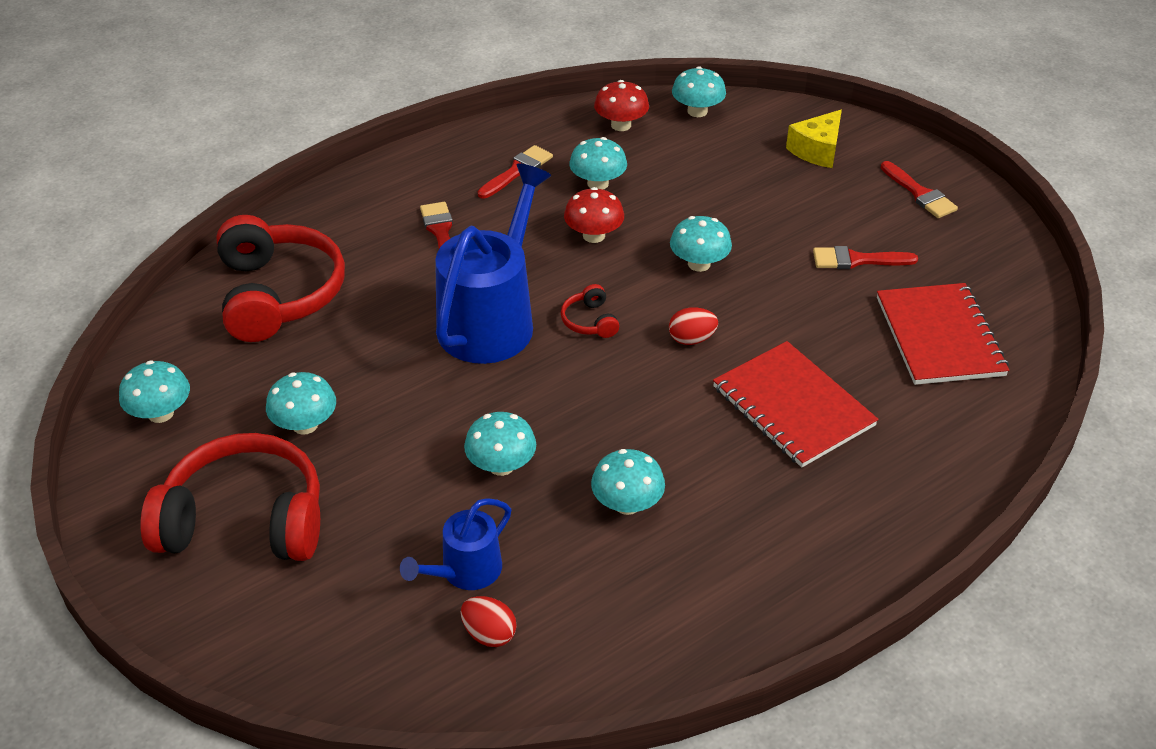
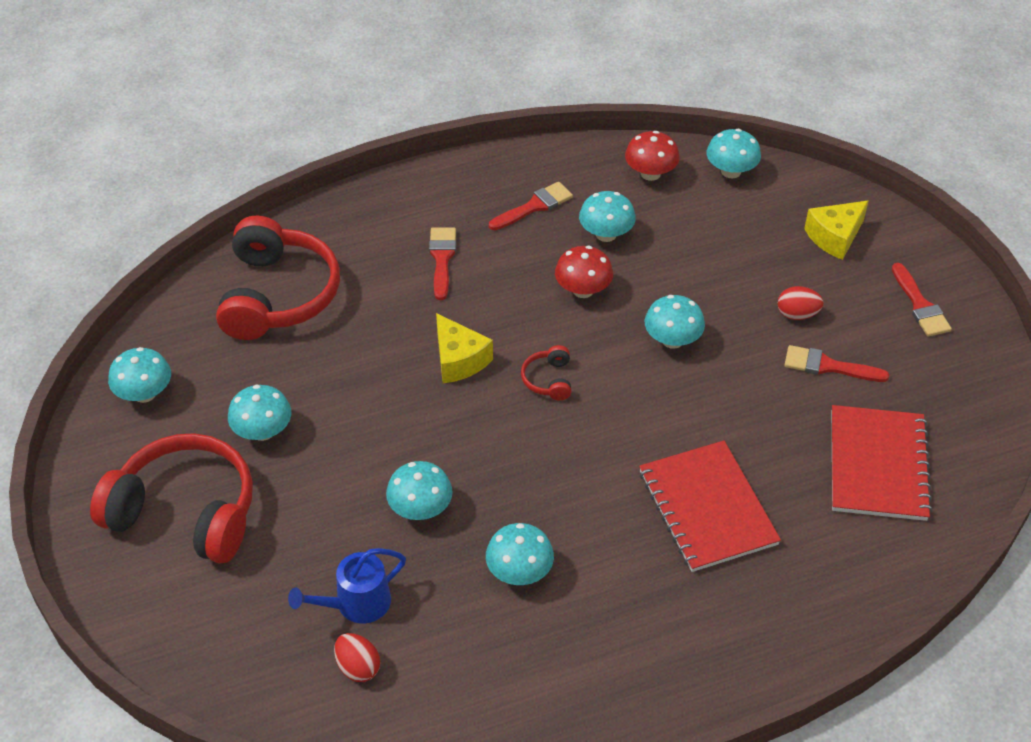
camera: 15 degrees right, 5 degrees up
blue watering can [435,163,552,364] -> yellow cheese [436,313,493,383]
red egg [669,307,718,345] -> red egg moved to [777,286,824,320]

